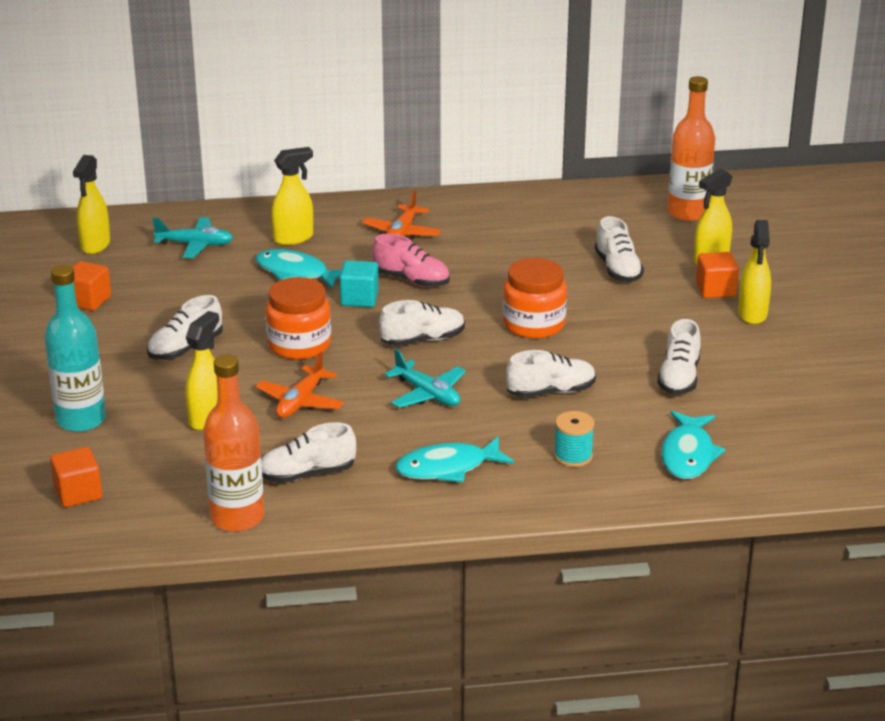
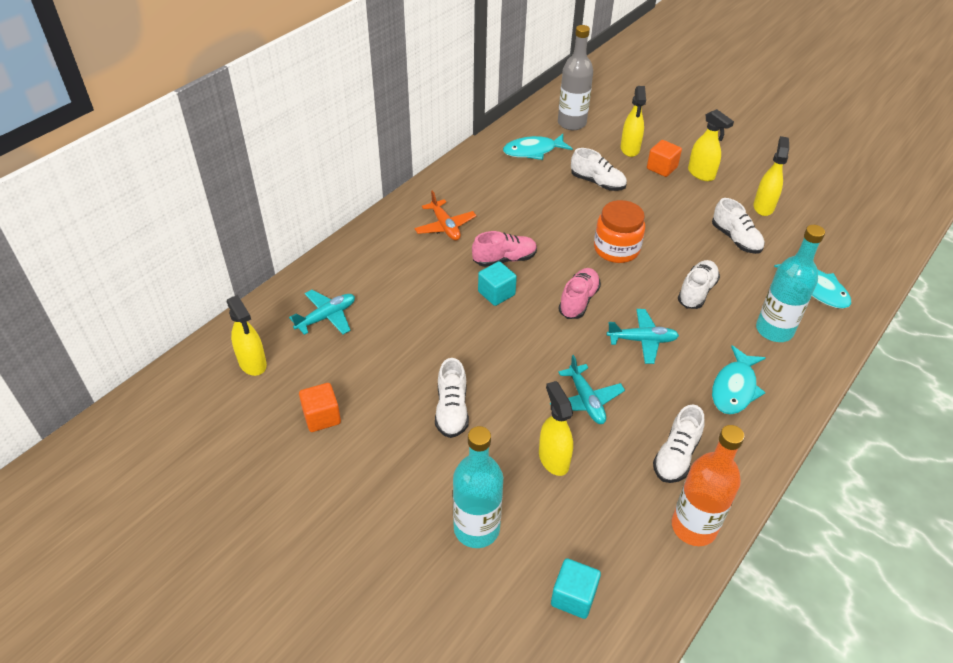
camera: 45 degrees left, 15 degrees up
orange cube [50,447,102,507] -> turquoise cube [551,558,601,619]
turquoise fish [256,249,342,289] -> turquoise fish moved to [503,134,573,160]
orange plane [256,352,344,418] -> turquoise plane [550,355,625,424]
orange jar [265,277,331,360] -> none
yellow spray bottle [271,147,313,245] -> yellow spray bottle moved to [754,136,789,216]
white shoe [379,300,465,346] -> pink shoe [558,268,601,319]
turquoise spool [554,411,595,467] -> turquoise bottle [756,225,825,342]
orange bottle [667,76,715,221] -> grey bottle [558,25,593,130]

